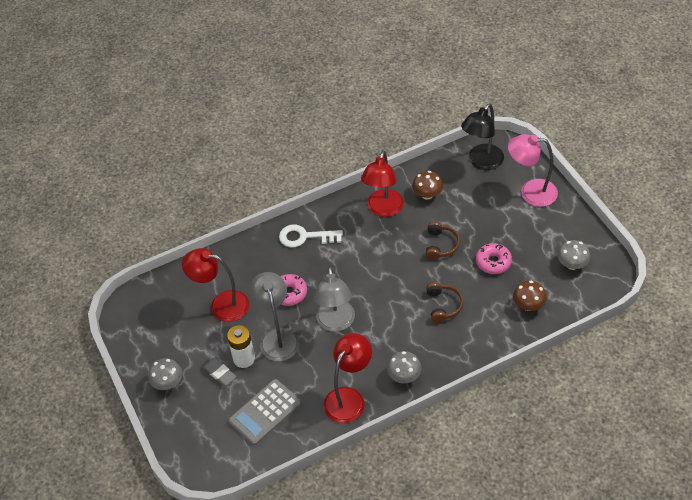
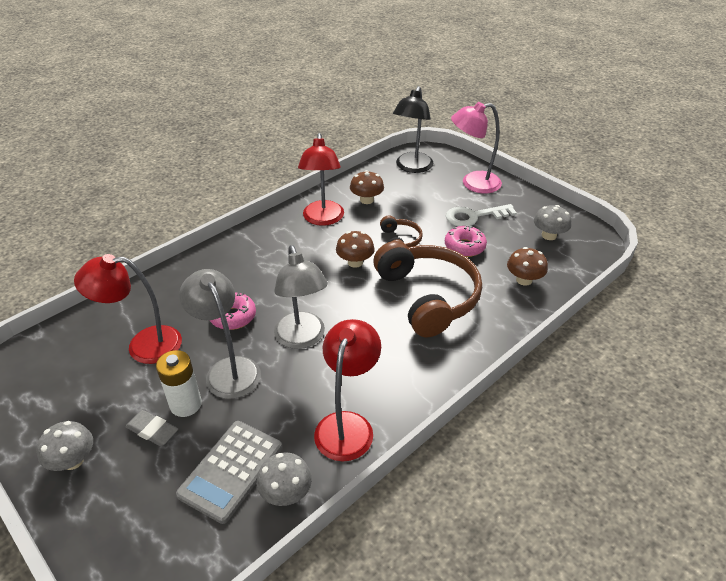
camera: 20 degrees left, 10 degrees down
white key [279,224,343,247] -> white key moved to [446,204,517,226]
grey mushroom [387,351,422,383] -> grey mushroom moved to [257,452,312,506]
brown headphones [426,282,463,323] -> brown headphones [373,241,482,337], size x2.13
none -> brown mushroom [336,231,375,268]

